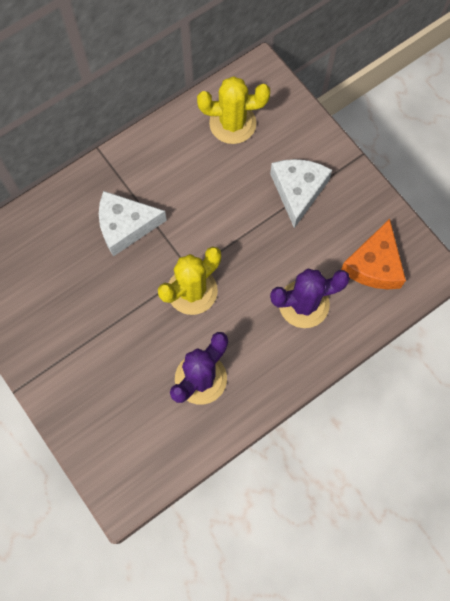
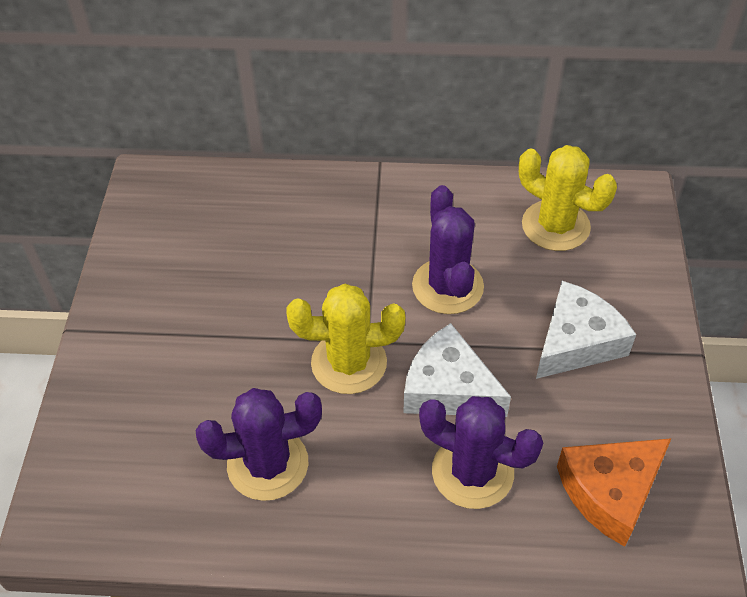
camera: 40 degrees right, 20 degrees down
white cheese [99,191,167,256] -> white cheese moved to [403,323,511,417]
none -> purple cactus [412,185,484,314]

